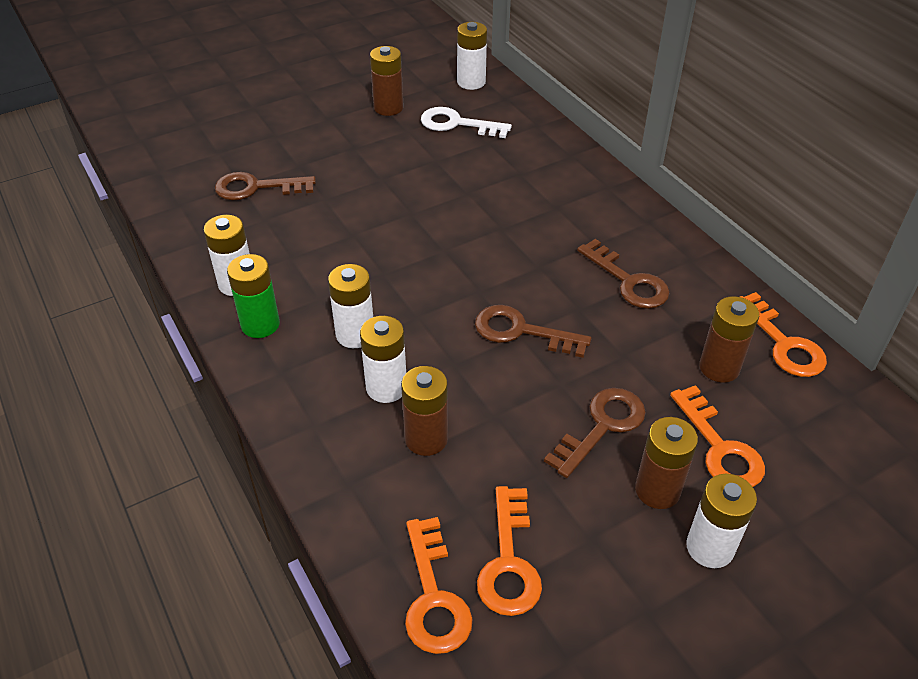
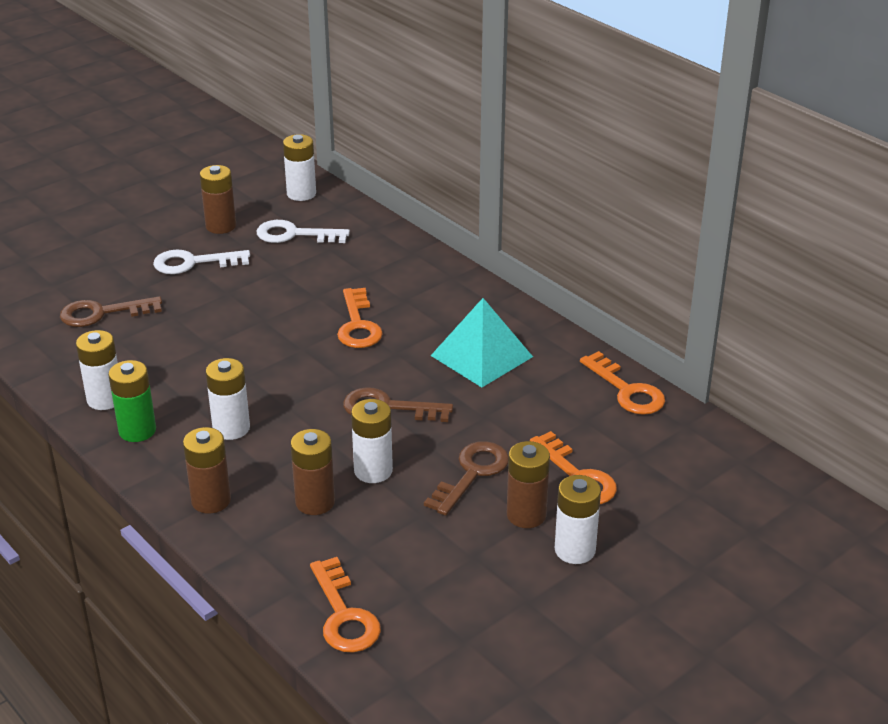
camera: 10 degrees left, 10 degrees down
white battery [360,316,406,403] -> white battery moved to [351,399,393,483]
orange key [477,486,542,616] -> orange key moved to [337,288,383,348]
brown key [577,239,670,309] -> turquoise pyramid [431,298,533,387]
brown battery [699,296,759,383] -> brown battery moved to [183,427,231,513]
none -> white key [153,250,250,274]

